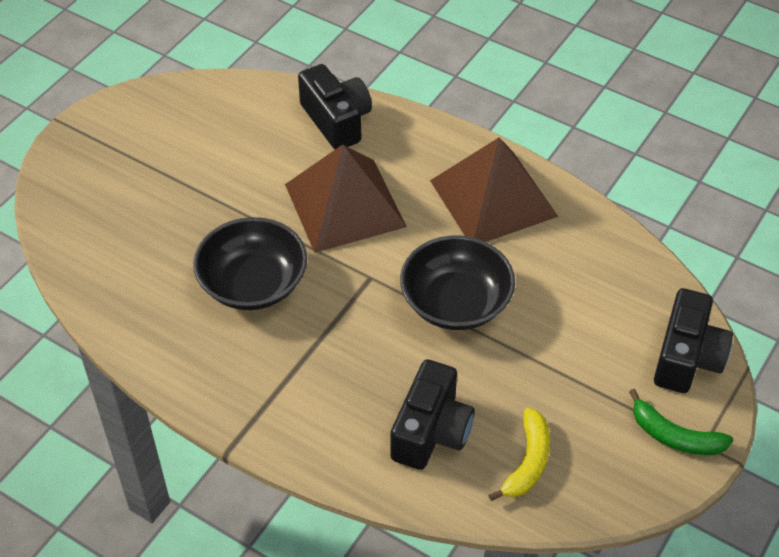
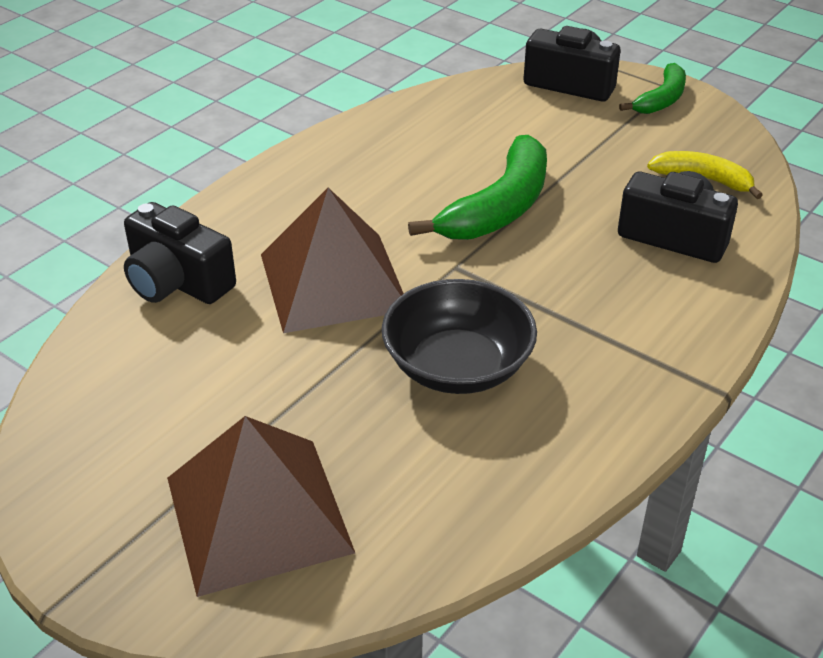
camera: 85 degrees left, 10 degrees down
black camera [298,64,372,149] -> black camera turned 120 degrees counterclockwise [124,202,236,304]
black bowl [400,236,515,330] -> green banana [408,135,547,240]
brown pyramid [430,138,558,242] -> brown pyramid moved to [167,416,355,597]

